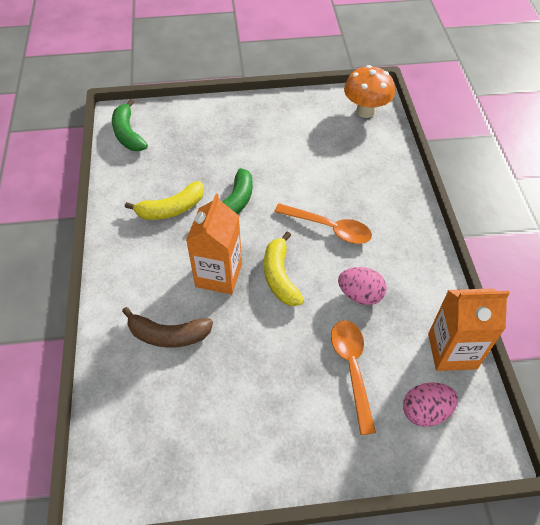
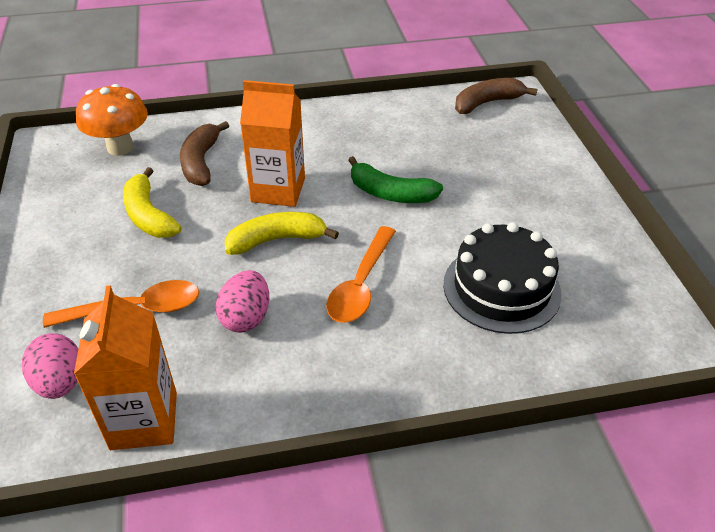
camera: 85 degrees right, 10 degrees down
green banana [112,99,148,151] -> brown banana [455,78,538,114]
yellow banana [125,181,204,220] -> yellow banana moved to [123,167,182,238]
orange mushroom [344,65,395,118] -> orange mushroom moved to [76,84,148,156]
none -> black cake [443,222,562,334]

